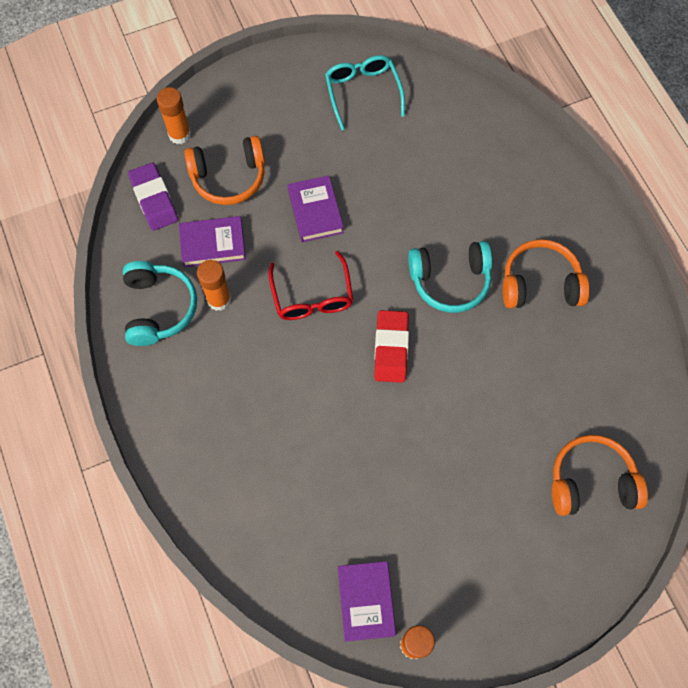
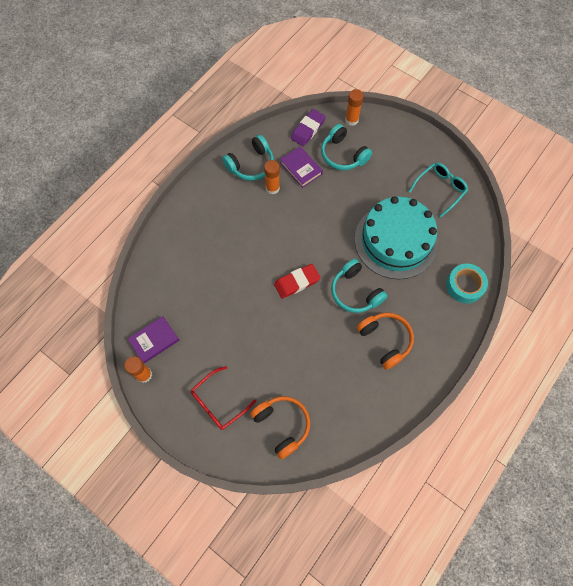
camera: 60 degrees right, 0 degrees up
orange headphones [184,136,265,205] -> turquoise headphones [321,124,372,170]
red glasses [269,251,353,320] -> red glasses moved to [191,366,256,430]
purple book [288,175,344,242] -> none
none -> turquoise cake [355,196,438,279]
none -> turquoise tape [446,264,488,304]

